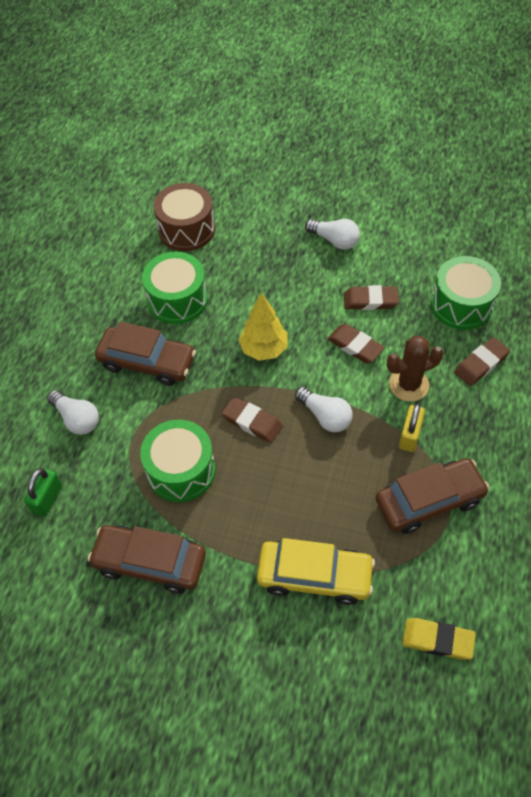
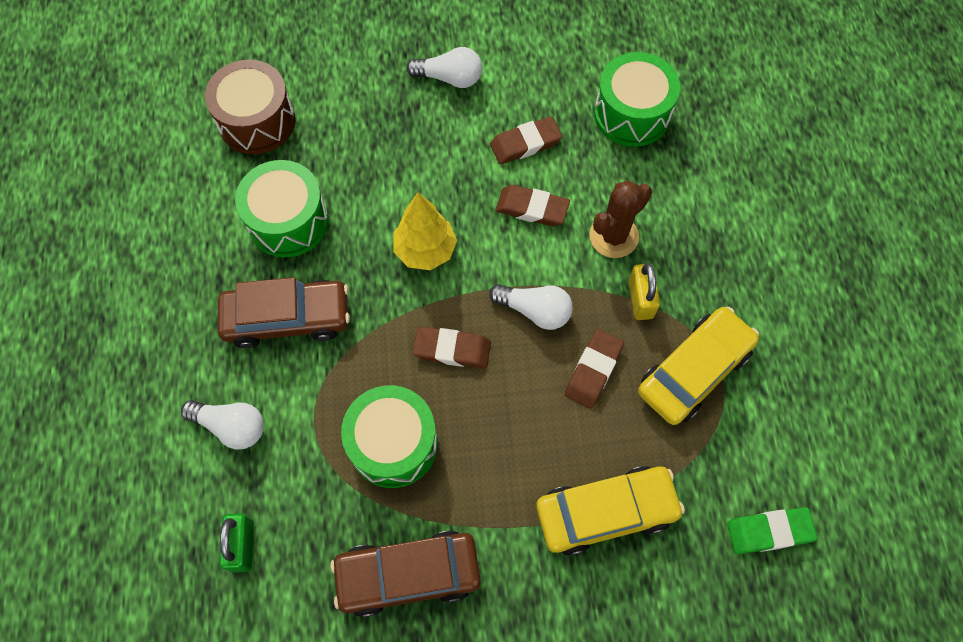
camera: 25 degrees left, 10 degrees up
brown car [376,458,489,534] -> yellow car [638,307,759,425]
yellow eraser [402,618,476,660] -> green eraser [727,507,817,554]
brown eraser [454,337,510,386] -> brown eraser moved to [565,329,624,409]

